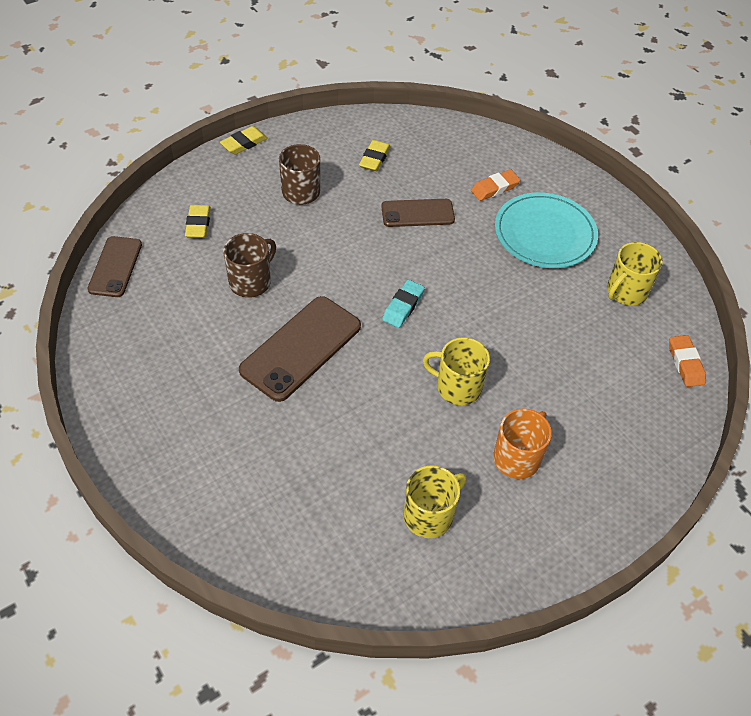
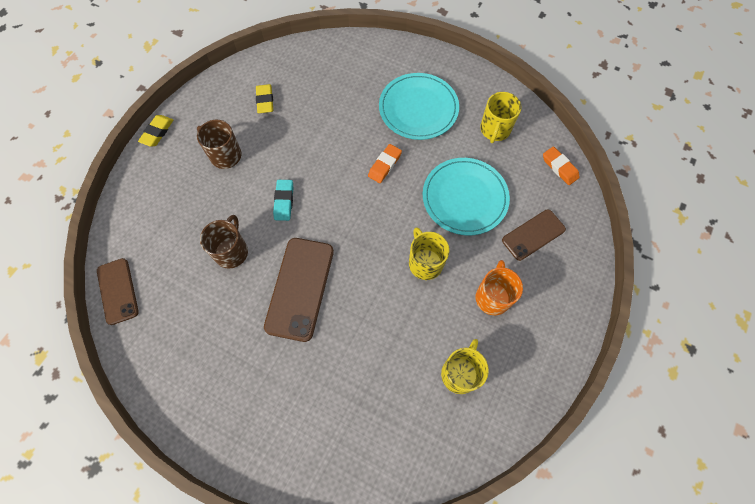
camera: 25 degrees left, 15 degrees up
yellow eraser [185,205,211,238] -> none
brown phone [381,199,455,227] -> brown phone moved to [502,209,566,261]
turquoise eraser [382,280,425,328] -> turquoise eraser moved to [273,180,293,221]
yellow mug [423,337,490,405] -> yellow mug turned 75 degrees clockwise [409,227,449,280]
orange eraser [471,169,520,201] -> orange eraser moved to [368,144,402,183]
none -> turquoise plate [423,158,510,235]

